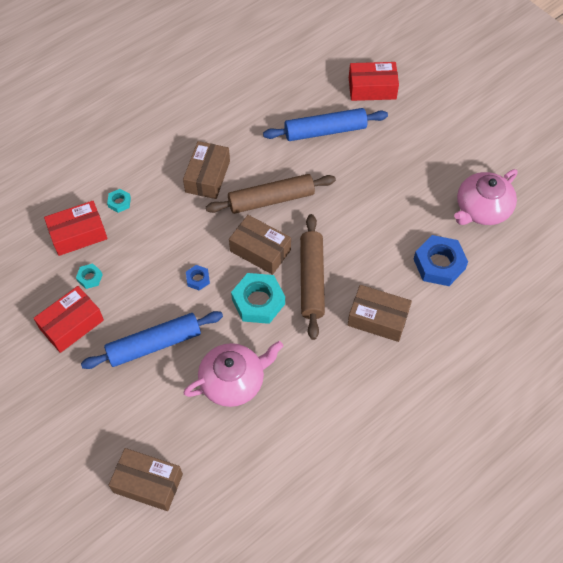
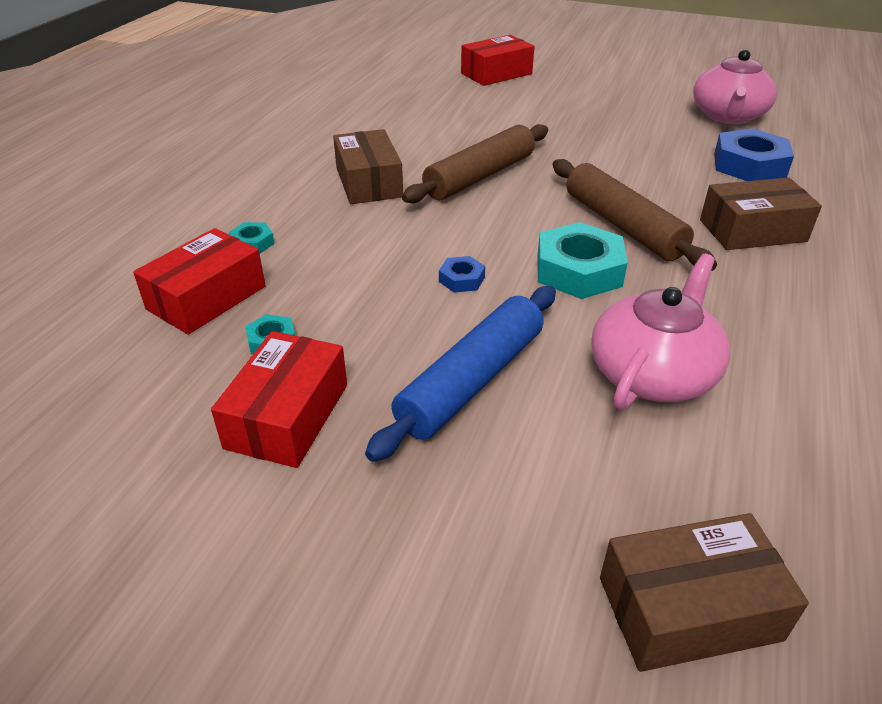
camera: 30 degrees left, 20 degrees down
brown box [229,215,291,275] -> none
blue rolling pin [263,108,388,141] -> none

